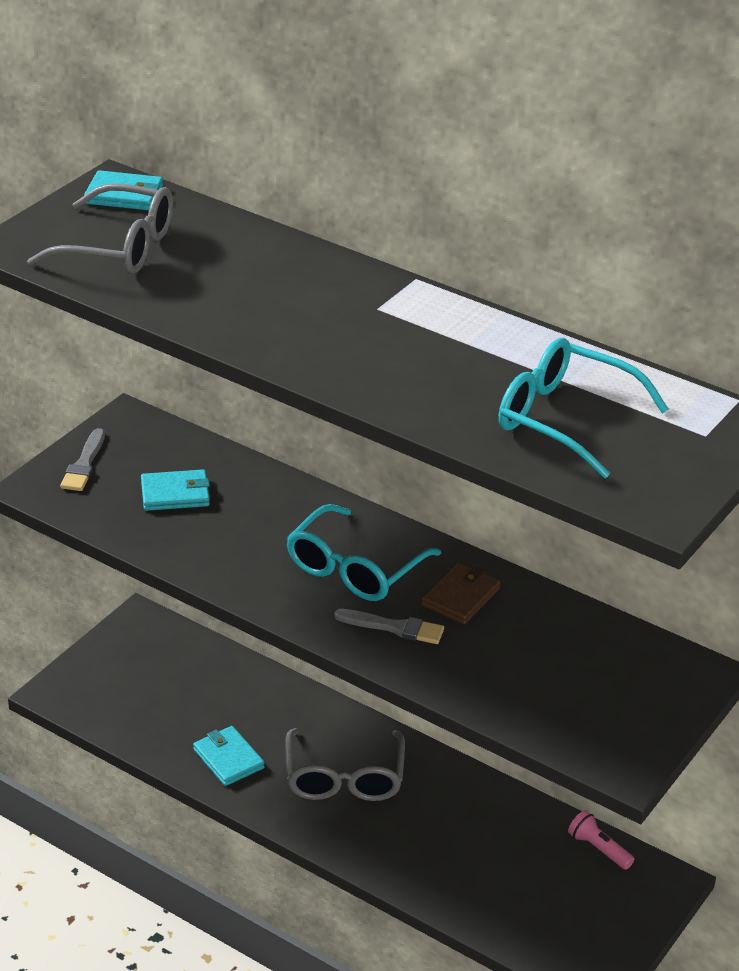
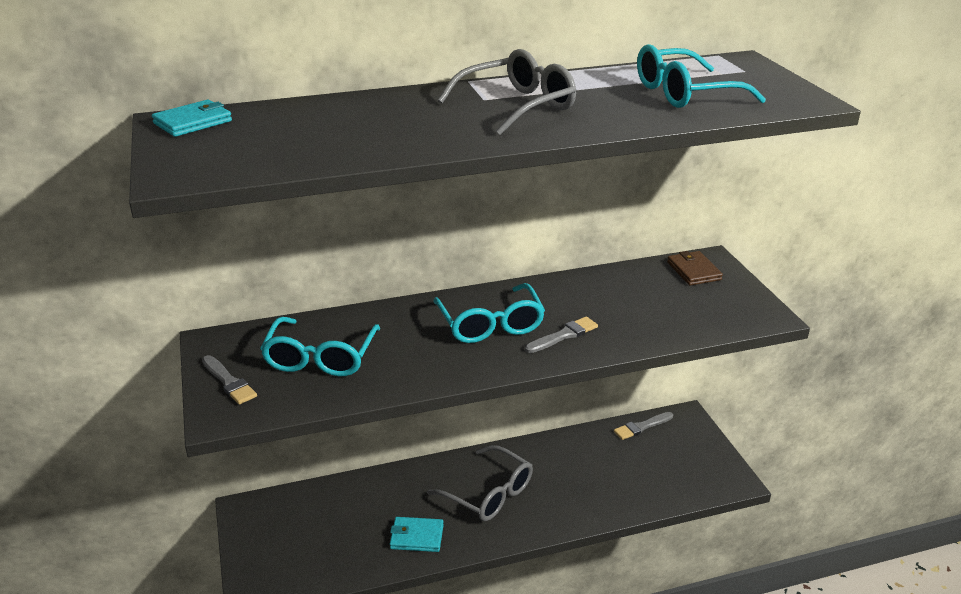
camera: 50 degrees left, 5 degrees down
grey glasses [27,183,173,274] -> grey glasses moved to [438,49,576,135]
turquoise wallet [141,469,210,511] -> turquoise glasses [260,317,380,376]
brown wallet [421,562,501,625] -> brown wallet moved to [667,251,723,286]
pink flashlight [568,810,634,870] -> grey brush [614,412,673,440]

